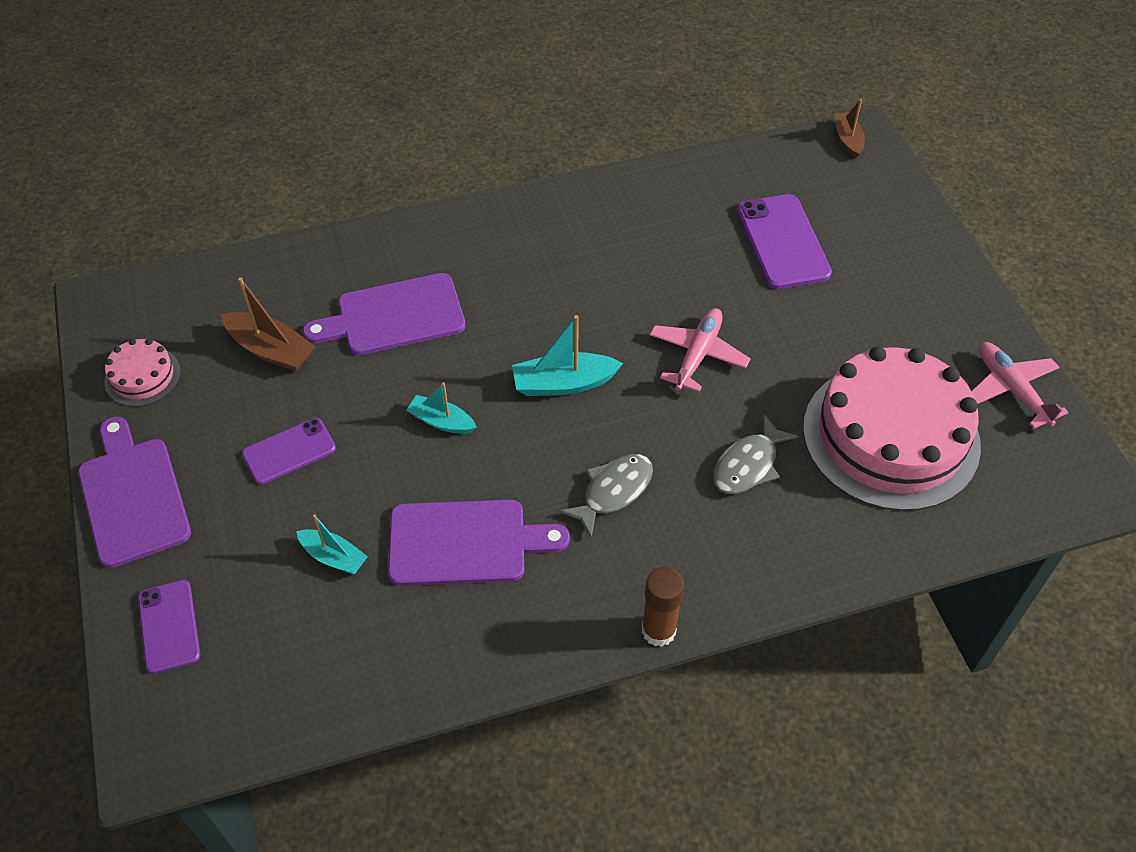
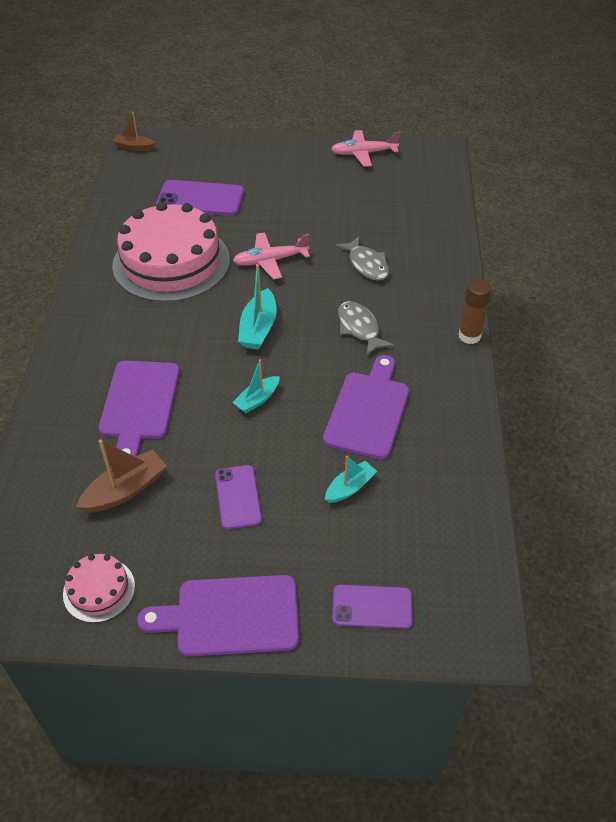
camera: 70 degrees left, 5 degrees down
pink plane [650,308,751,392] -> pink plane turned 60 degrees counterclockwise [233,232,310,279]
pink cake [803,346,981,511] -> pink cake moved to [112,202,230,302]

